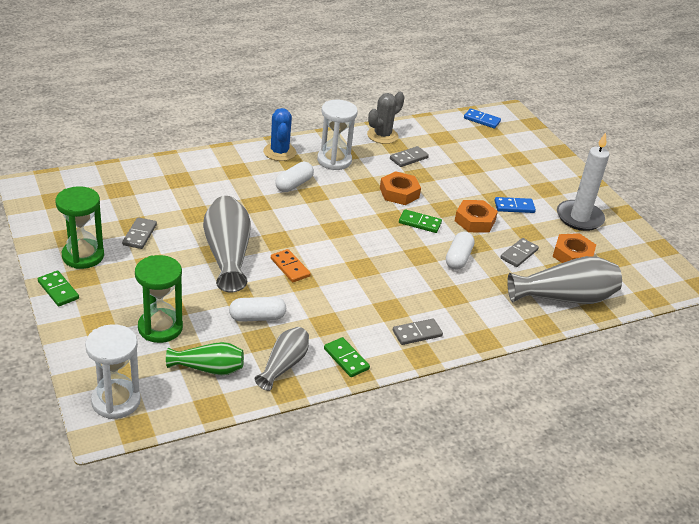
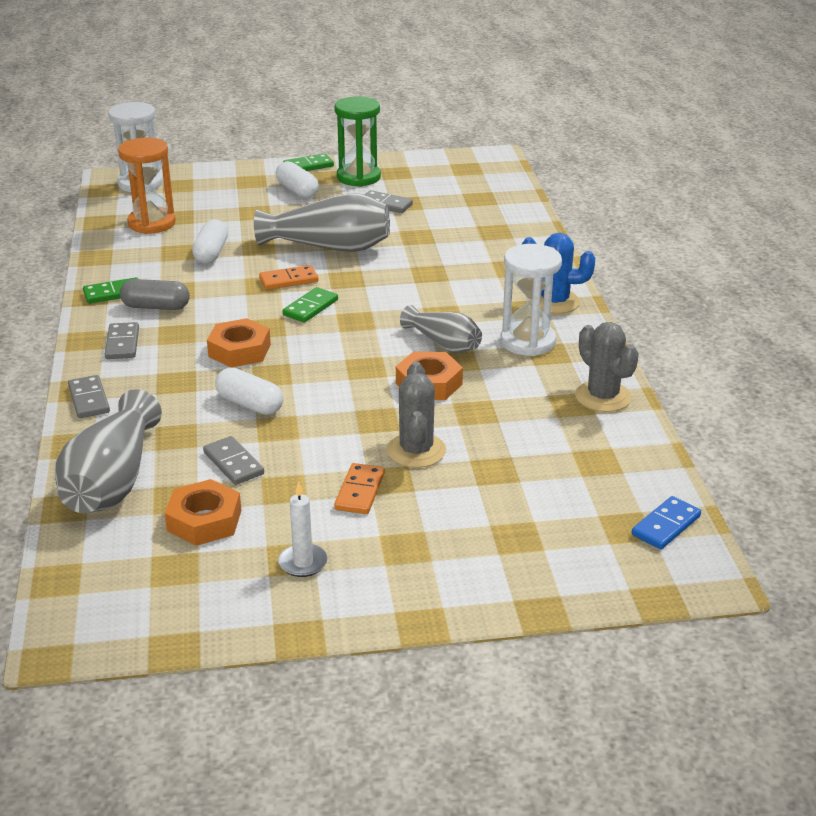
camera: 110 degrees right, 5 degrees down
green hourglass [135,255,183,343] -> none
green vase [166,342,244,375] -> orange hourglass [118,138,176,234]
grey vase [255,327,309,391] -> grey vase moved to [400,305,482,353]
white capsule [275,162,314,192] -> white capsule moved to [276,161,319,198]
grey domino [390,146,429,167] -> grey domino moved to [68,375,110,418]
green domino [399,209,442,233] -> green domino moved to [283,287,338,323]
orange nut [455,200,498,232] -> orange nut moved to [207,318,271,368]
blue domino [495,197,536,213] -> orange domino [334,463,385,514]
white candle [557,133,609,231] -> white candle [278,481,328,577], size x0.52
none -> grey capsule [120,279,190,310]
none -> grey cactus [387,362,446,468]

